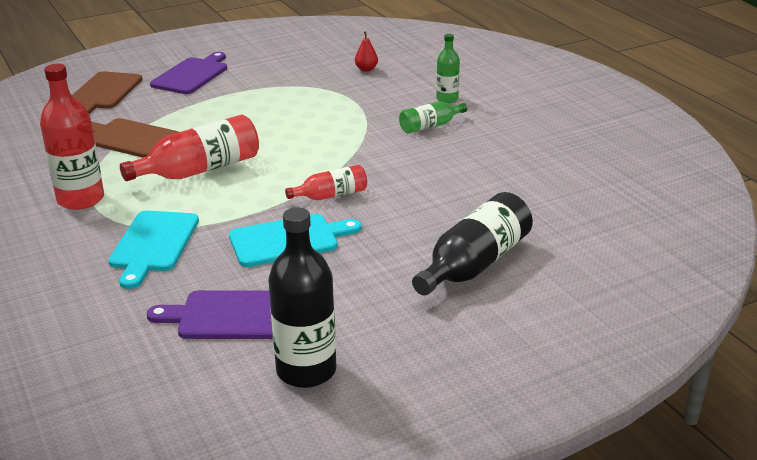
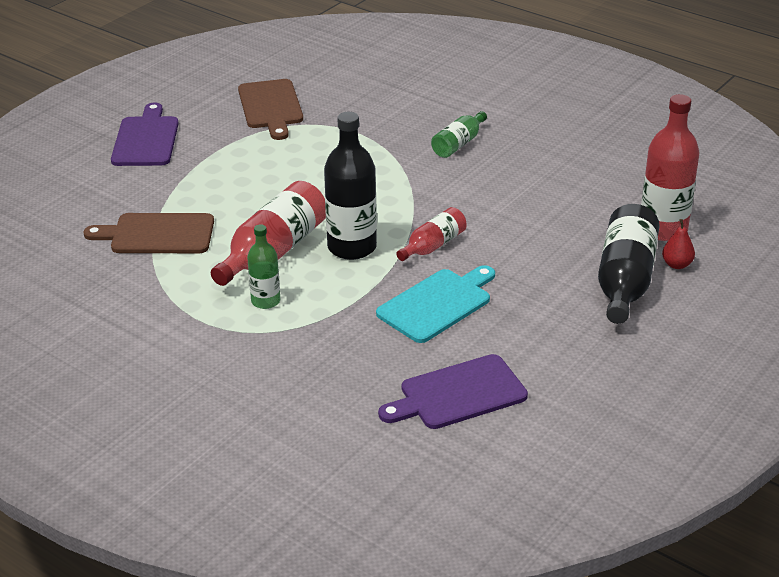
camera: 25 degrees left, 5 degrees up
red bottle [40,64,104,210] -> red bottle moved to [641,94,700,241]
brown cutting board [72,71,142,114] -> brown cutting board moved to [238,79,303,140]
turquoise cutting board [108,211,199,289] -> none
black bottle [268,207,336,388] -> black bottle moved to [324,112,377,260]
red pear [355,32,378,72] -> red pear moved to [662,219,695,269]
green bottle [436,34,460,103] -> green bottle moved to [247,224,280,309]

